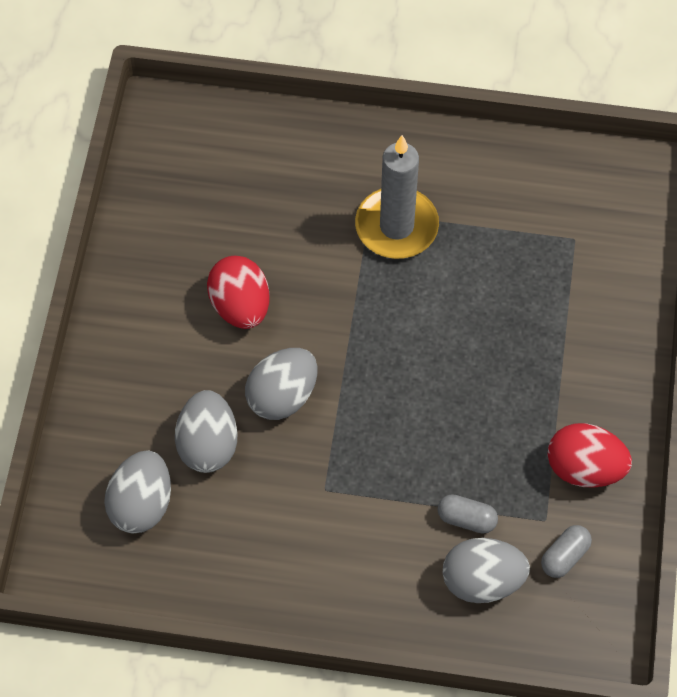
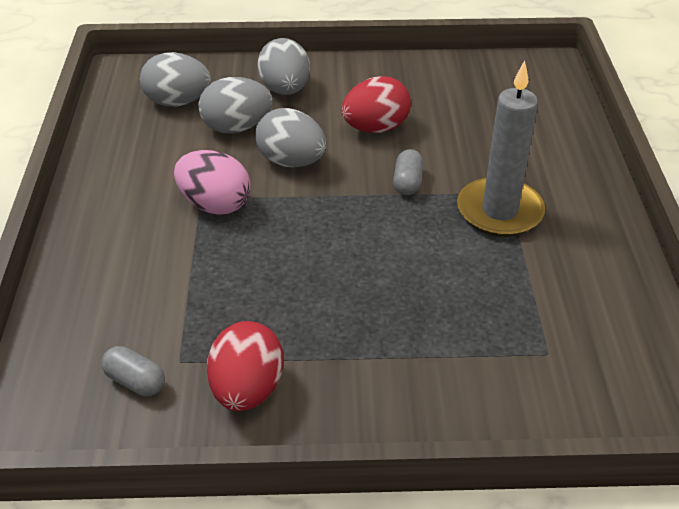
camera: 80 degrees right, 20 degrees down
grey capsule [438,494,498,534] -> grey capsule moved to [393,149,423,195]
grey egg [443,538,530,603] -> grey egg moved to [257,38,310,95]
none -> pink egg [174,150,251,215]

